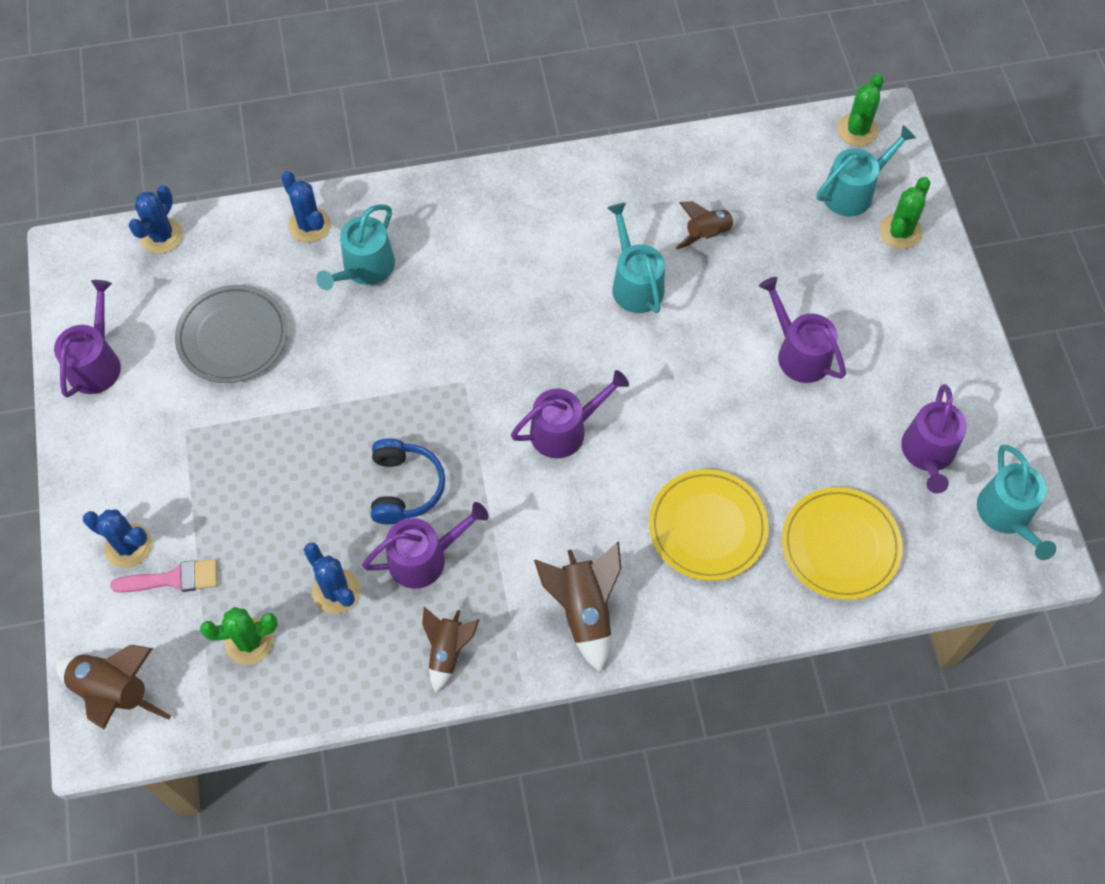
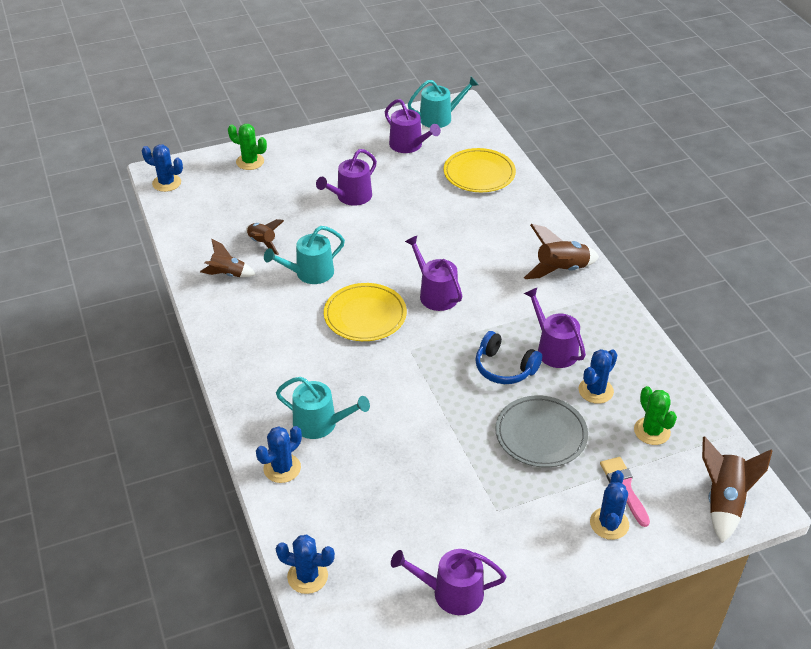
camera: 100 degrees left, 20 degrees down
grey plate [175,285,288,383] -> grey plate moved to [495,396,588,467]
blue headphones [371,438,445,524] -> blue headphones turned 135 degrees counterclockwise [475,331,542,384]
brown rocket [422,607,480,693] -> brown rocket moved to [200,239,256,277]
yellow plate [649,469,769,581] -> yellow plate moved to [324,283,407,341]
turquoise watering can [817,125,916,216] -> none
green cactus [837,73,884,147] -> blue cactus [142,144,183,192]
purple watering can [901,384,967,494] -> purple watering can turned 45 degrees clockwise [385,99,441,153]

